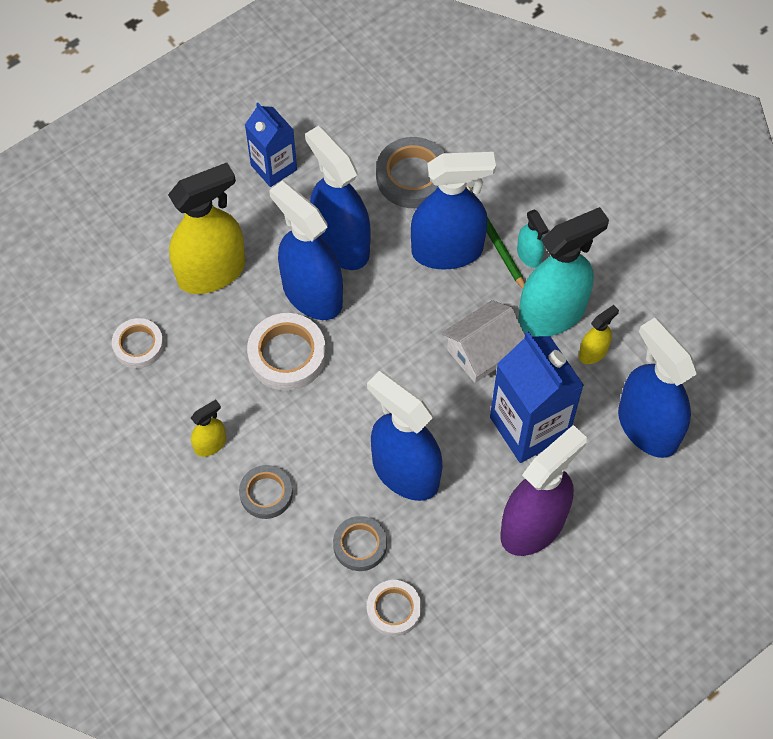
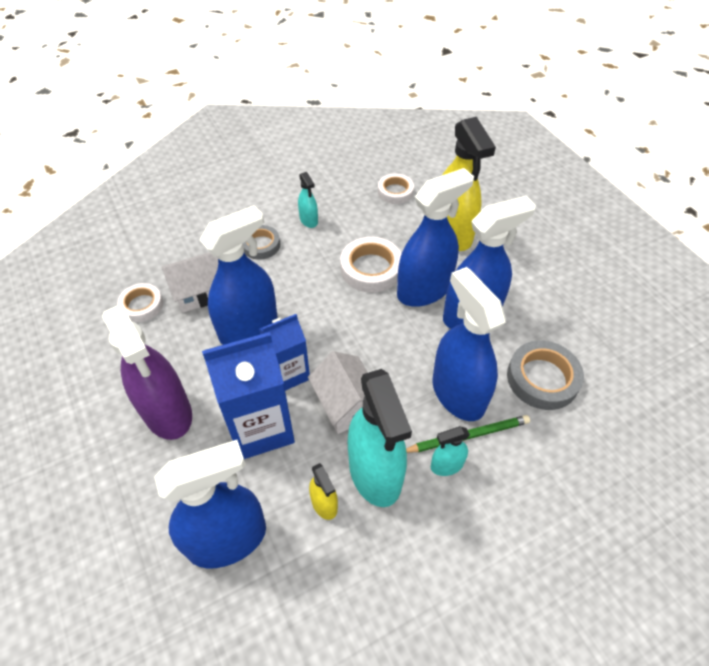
camera: 100 degrees right, 10 degrees down
yellow spray bottle [191,400,226,457] -> turquoise spray bottle [298,172,318,228]
blue carton [245,103,297,187] -> blue carton moved to [259,314,310,391]
grey tape [333,516,387,571] -> white house [162,252,218,313]
blue spray bottle [411,152,496,270] -> blue spray bottle turned 150 degrees clockwise [432,267,506,421]

